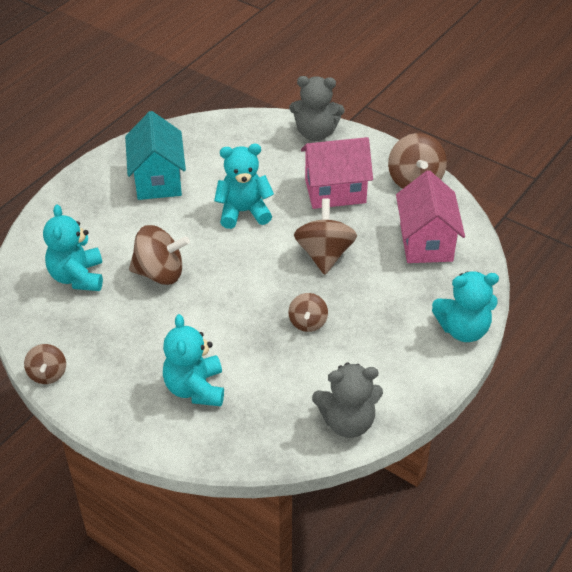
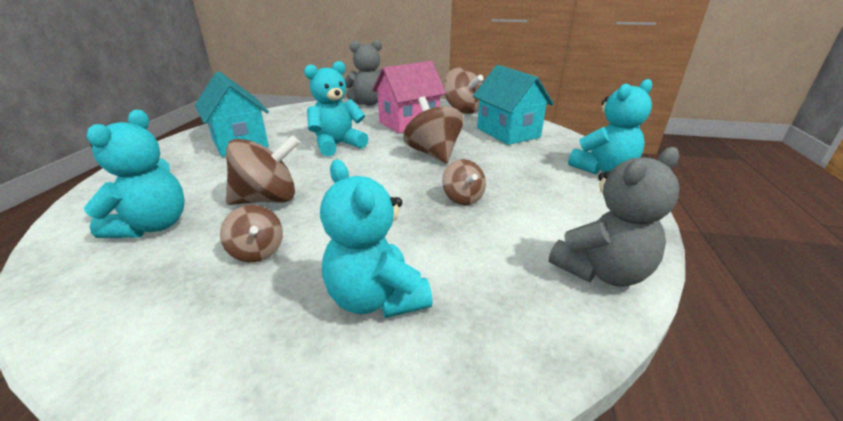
camera: 25 degrees left, 15 degrees down
brown spinning top [24,344,66,384] -> brown spinning top moved to [220,205,283,262]
turquoise teddy bear [43,204,103,291] -> turquoise teddy bear turned 135 degrees counterclockwise [84,110,185,238]
pink house [396,170,465,263] -> turquoise house [473,65,554,145]

